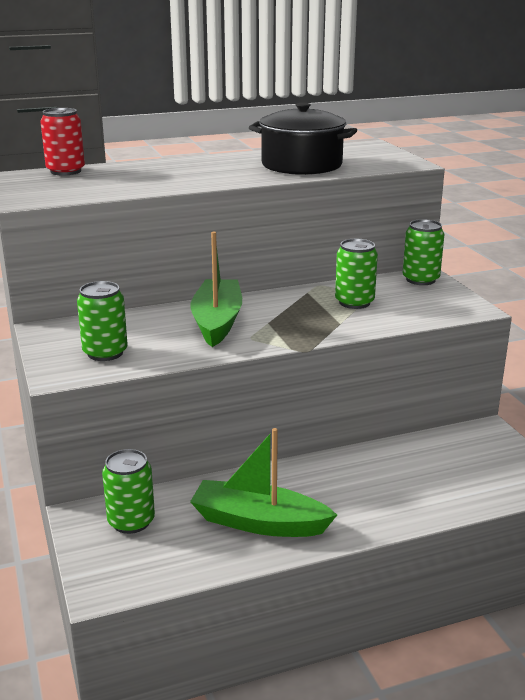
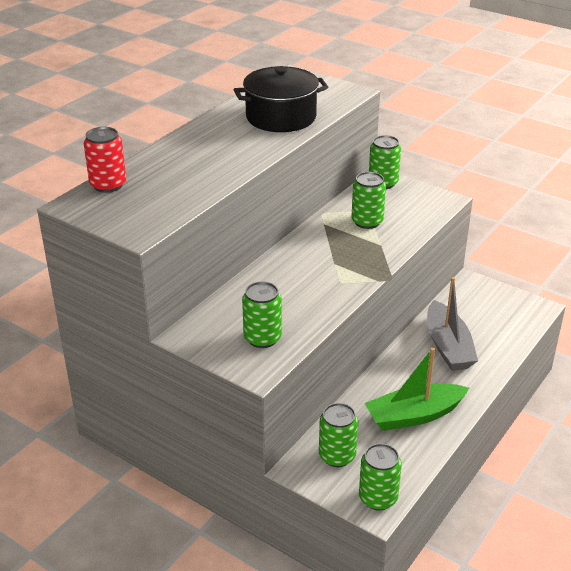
camera: 35 degrees left, 10 degrees up
green boat [191,232,242,347] -> none
none -> green can [359,443,402,510]
none -> grey boat [427,277,478,371]

